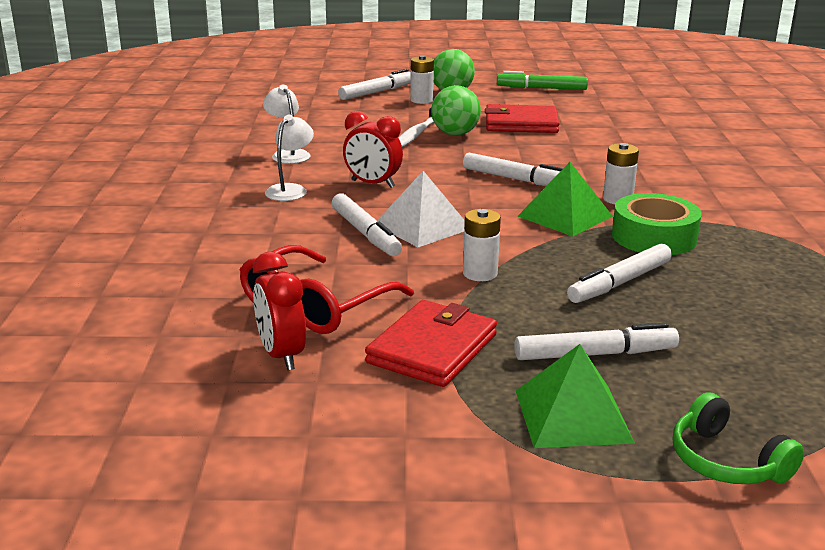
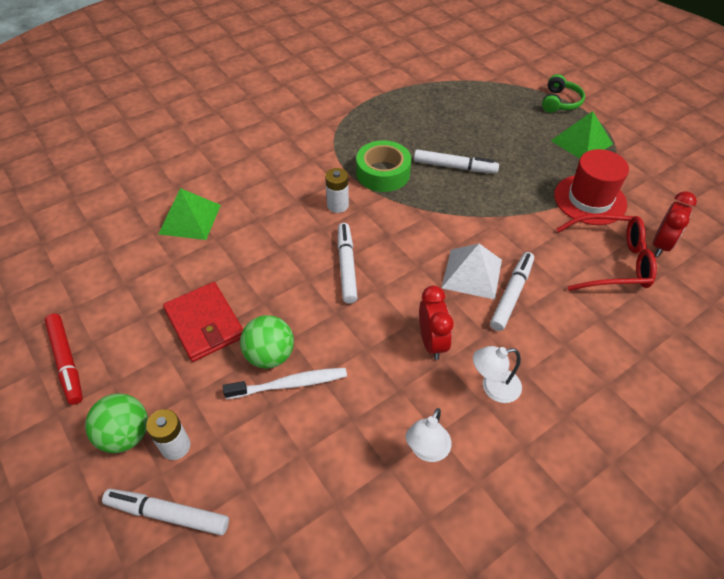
camera: 125 degrees left, 25 degrees up
red wallet [365,300,497,387] -> red hat [554,149,629,225]
white battery [463,209,501,281] -> none
green marker [497,71,588,90] -> red marker [44,314,83,405]
white marker [514,323,679,360] -> none
green pyramid [518,162,613,236] -> green pyramid moved to [158,188,221,240]

